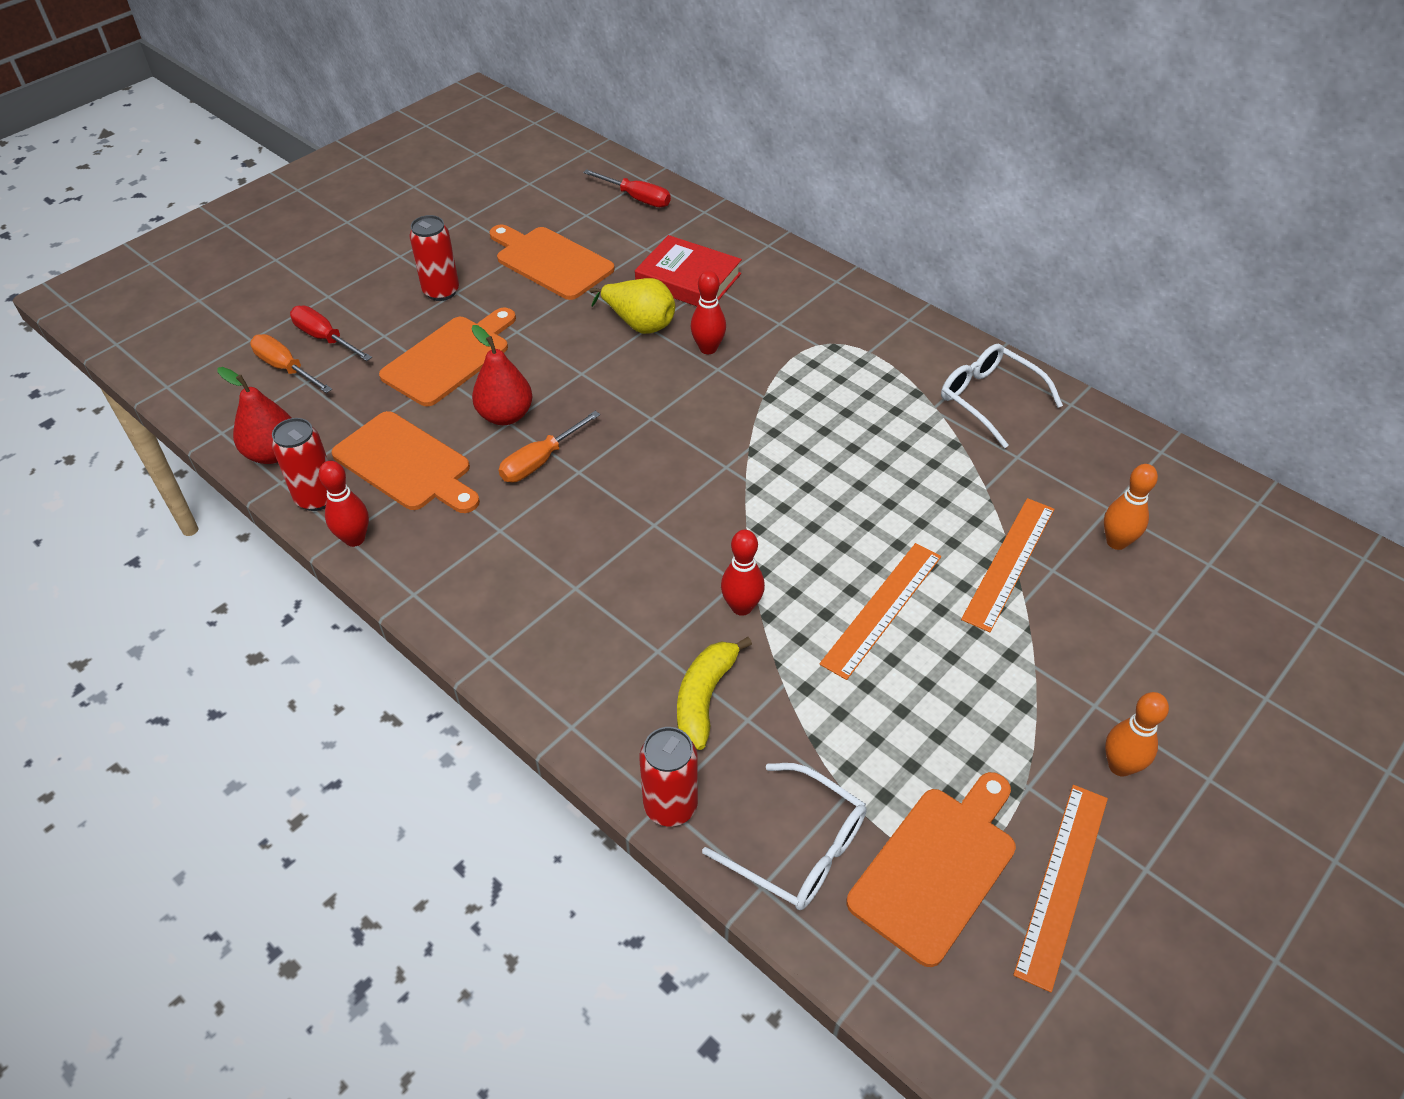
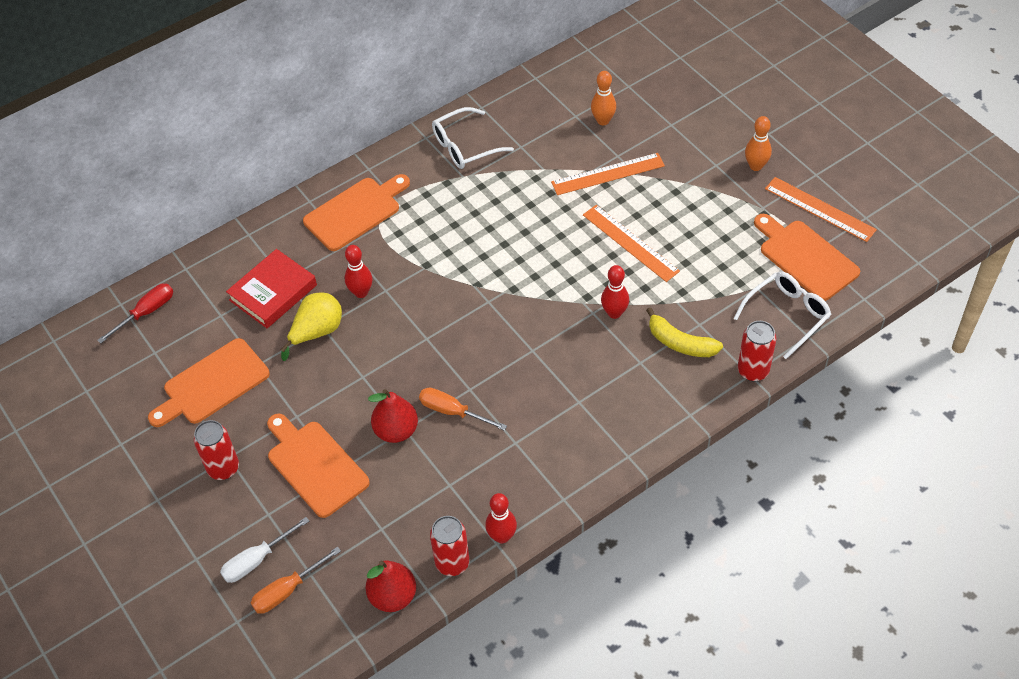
camera: 75 degrees left, 5 degrees up
red screwdriver [290,305,372,361] -> white screwdriver [220,517,309,583]
orange cutting board [331,411,480,513] -> orange cutting board moved to [303,174,410,251]
orange screwdriver [499,411,600,482] -> orange screwdriver turned 150 degrees clockwise [419,387,507,431]
orange ruler [961,498,1054,632] -> orange ruler turned 60 degrees counterclockwise [551,153,665,195]

